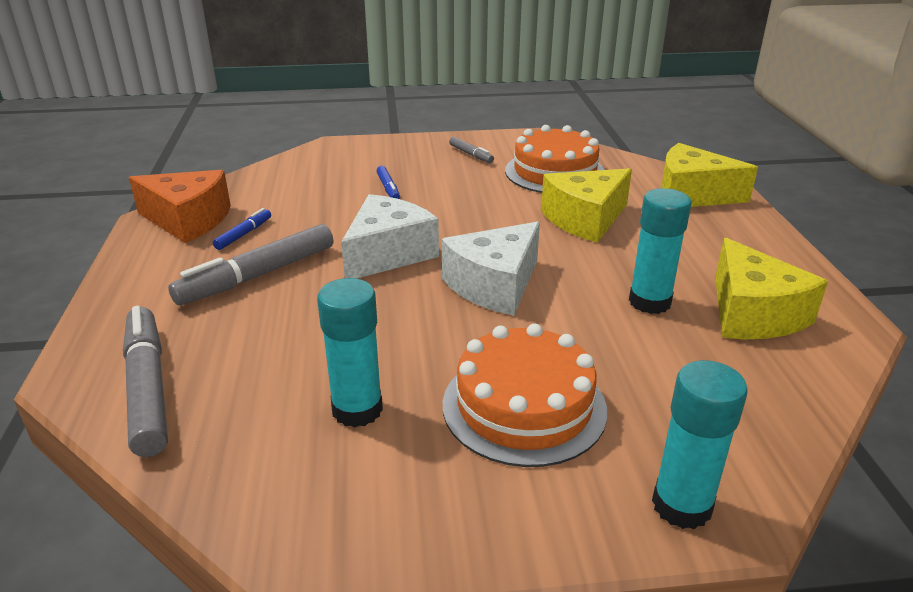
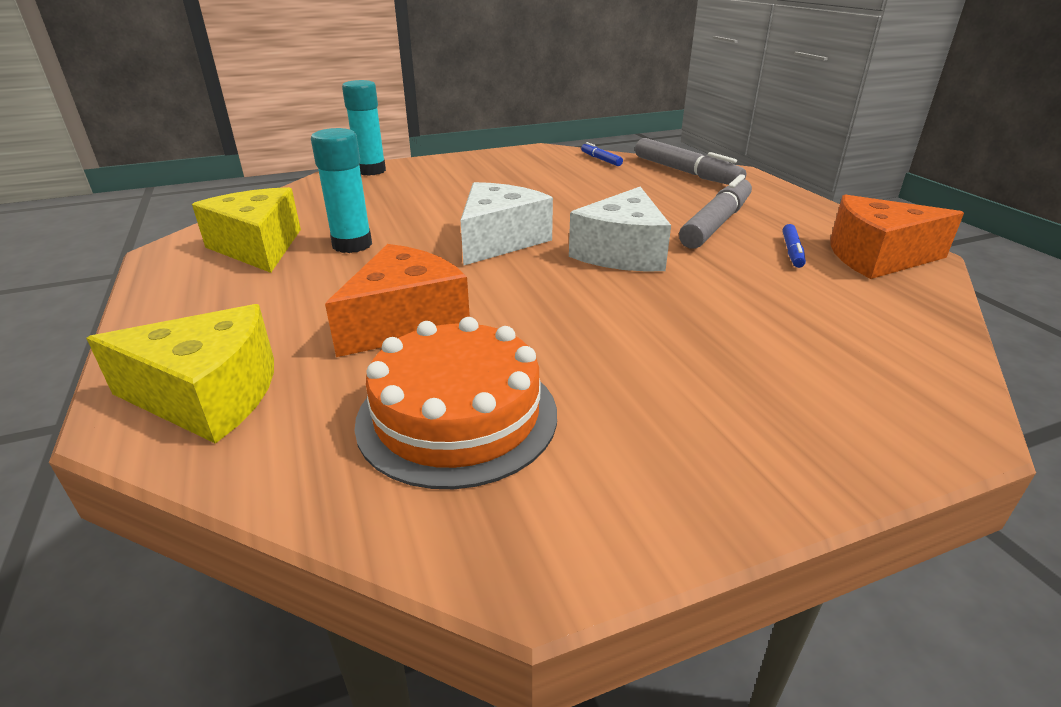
camera: 165 degrees right, 0 degrees up
turquoise glue stick [317,278,383,428] -> none
blue marker [377,166,400,199] -> blue marker moved to [581,142,623,166]
orange cake [443,324,607,467] -> none
grey marker [449,137,494,163] -> none
yellow cheese [541,168,632,243] -> orange cheese [325,244,470,357]

